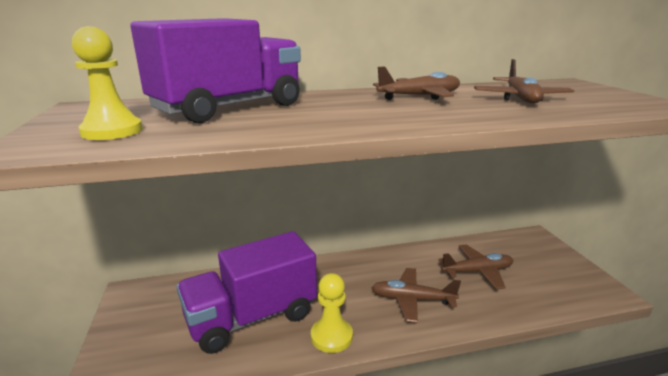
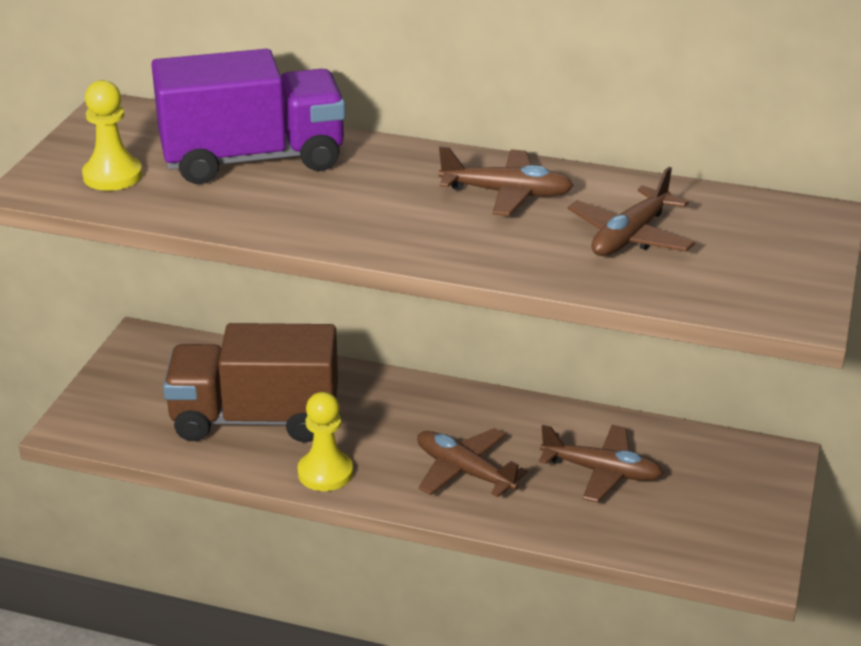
camera: 30 degrees right, 10 degrees up
purple truck [177,231,317,354] -> brown truck [163,323,338,442]

